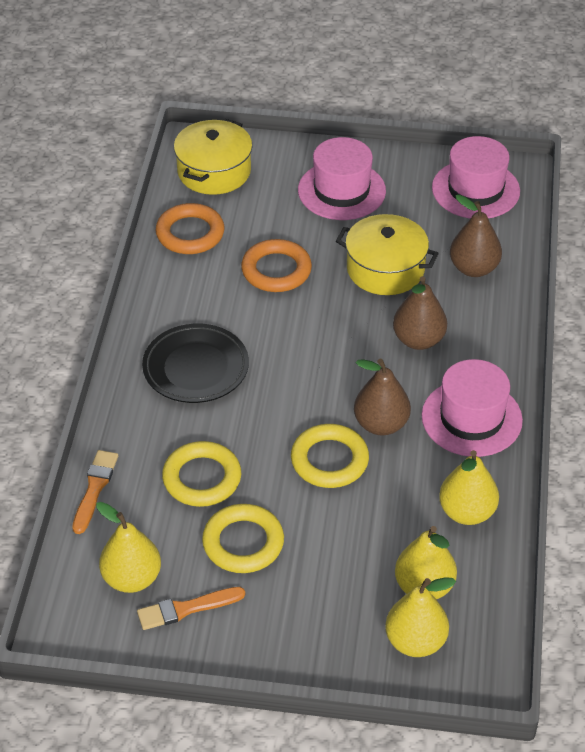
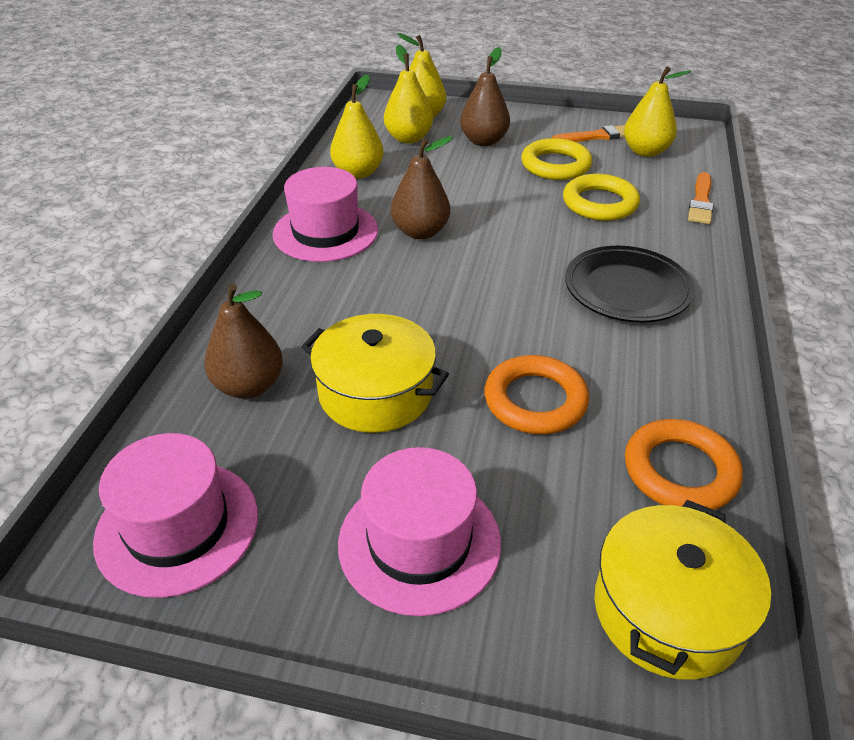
camera: 175 degrees left, 5 degrees down
yellow ring [291,424,369,488] -> none
brown pear [393,276,447,350] -> brown pear moved to [460,47,510,146]

